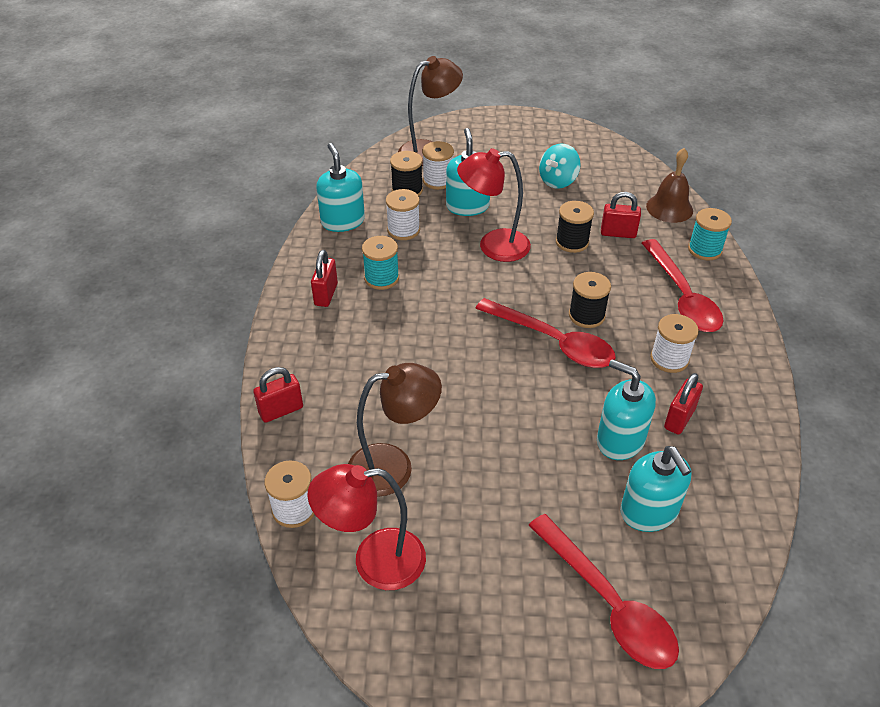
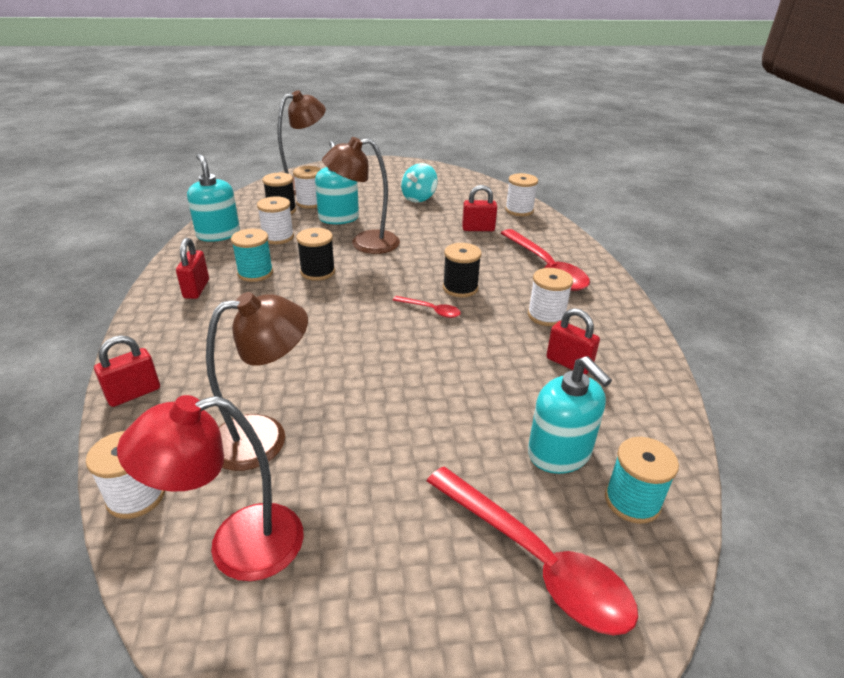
camera: 10 degrees left, 10 degrees down
red lamp [457,148,531,262] -> brown lamp [322,137,400,254]
red spoon [475,298,616,368] -> red spoon [393,296,461,318], size x0.47
black spool [556,201,594,253] -> black spool moved to [296,228,335,281]
turquoise soap dispenser [597,359,656,460] -> none
brown bell [646,148,693,223] -> white spool [505,173,538,216]
red padlock [664,373,703,435] -> red padlock turned 75 degrees counterclockwise [546,308,600,375]
turquoise spool [688,208,732,260] -> turquoise spool moved to [605,437,679,524]

